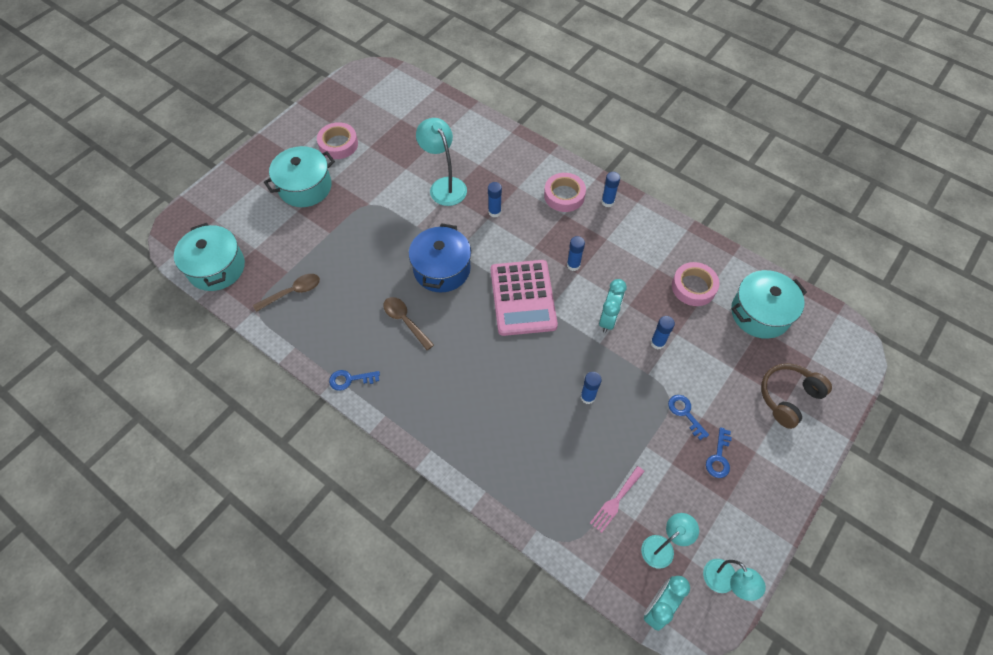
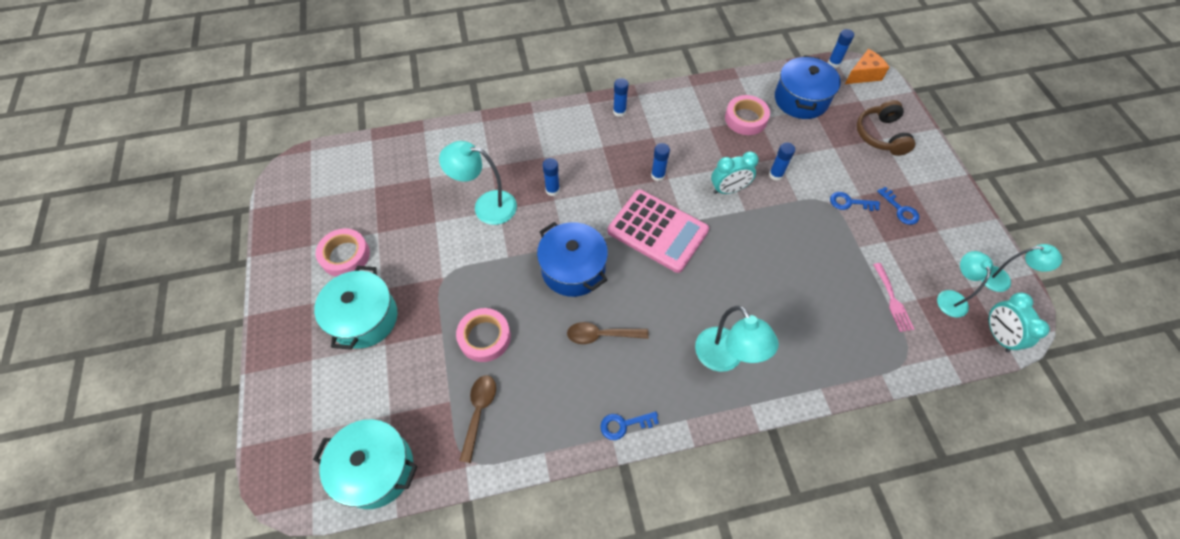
camera: 50 degrees left, 0 degrees up
blue key [329,370,380,391] -> blue key turned 45 degrees clockwise [600,411,659,440]
pink tape [544,173,586,212] -> pink tape moved to [456,308,511,362]
blue glue stick [581,372,602,404] -> blue glue stick moved to [828,29,854,68]
turquoise clock [599,279,627,333] -> turquoise clock turned 105 degrees clockwise [711,151,759,194]
turquoise pot [731,270,807,339] -> blue pot [775,55,841,119]
none -> turquoise lamp [695,306,779,372]
none -> orange cheese [845,49,889,84]

